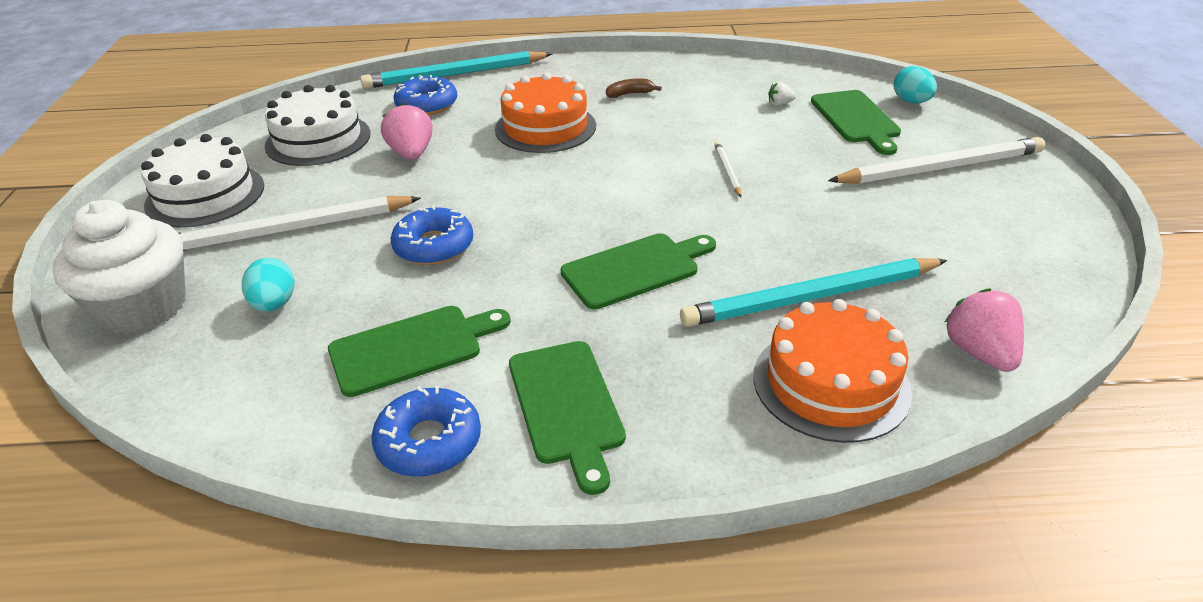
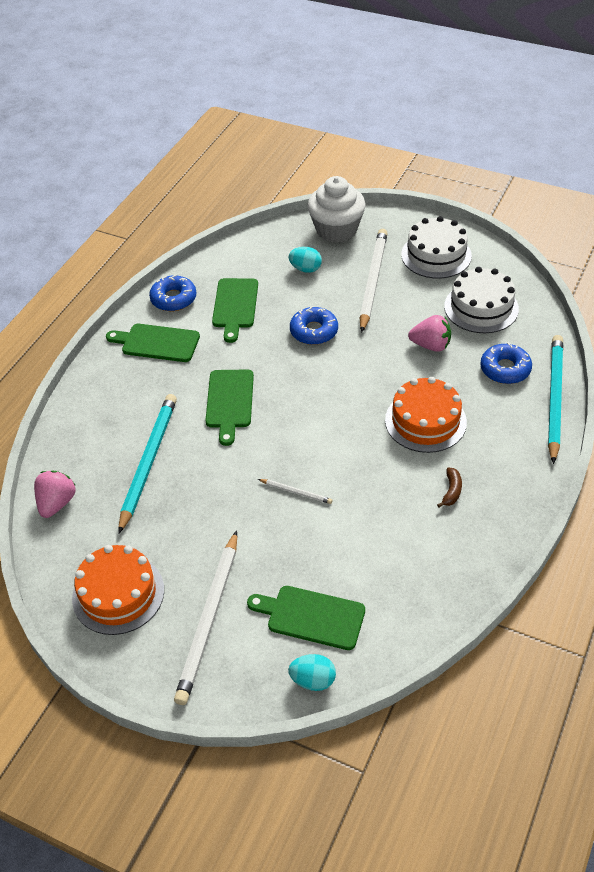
camera: 120 degrees right, 10 degrees up
orange cake [753,299,912,443] -> orange cake moved to [72,545,164,635]
white strawberry [768,82,796,106] -> none
pink strawberry [944,289,1024,372] -> pink strawberry turned 90 degrees counterclockwise [34,471,76,518]

